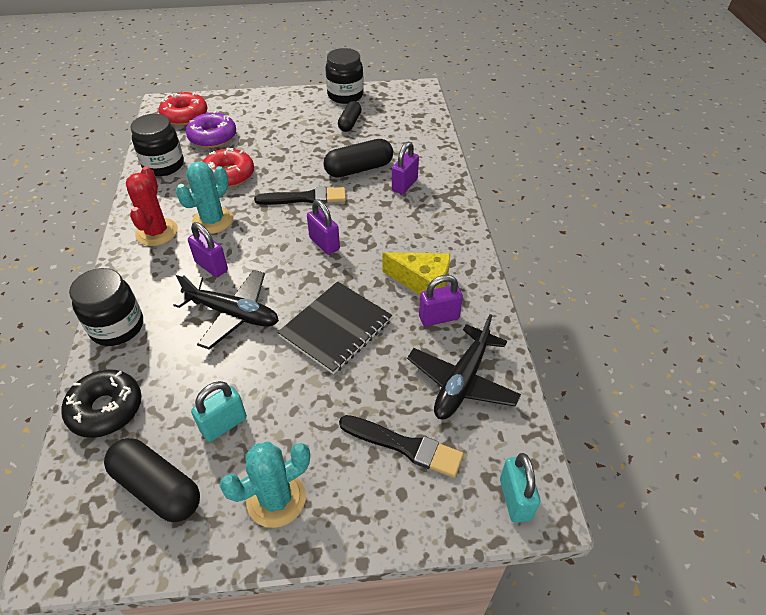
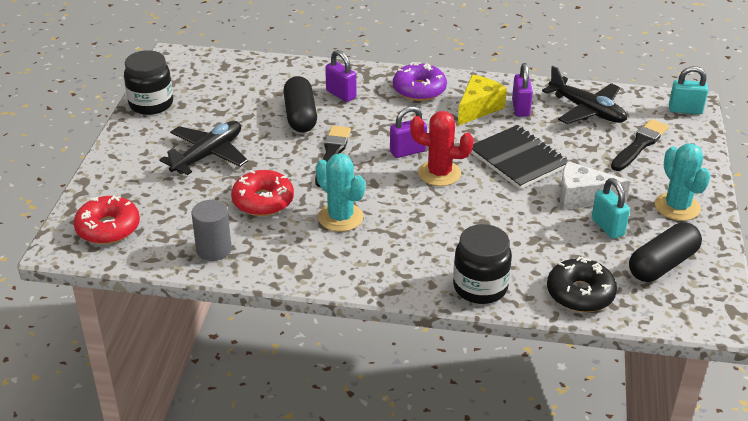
camera: 75 degrees left, 10 degrees down
red cactus [126,166,178,246] -> red cactus moved to [410,111,474,186]
black jar [130,114,184,176] -> grey cylinder [191,200,232,261]
black plane [173,270,279,350] -> black plane moved to [159,121,248,175]
purple donut [186,111,236,148] -> purple donut moved to [393,62,447,101]
purple padlock [188,222,228,277] -> none
black capsule [338,101,362,132] -> none
none -> white cheese [560,161,630,210]

